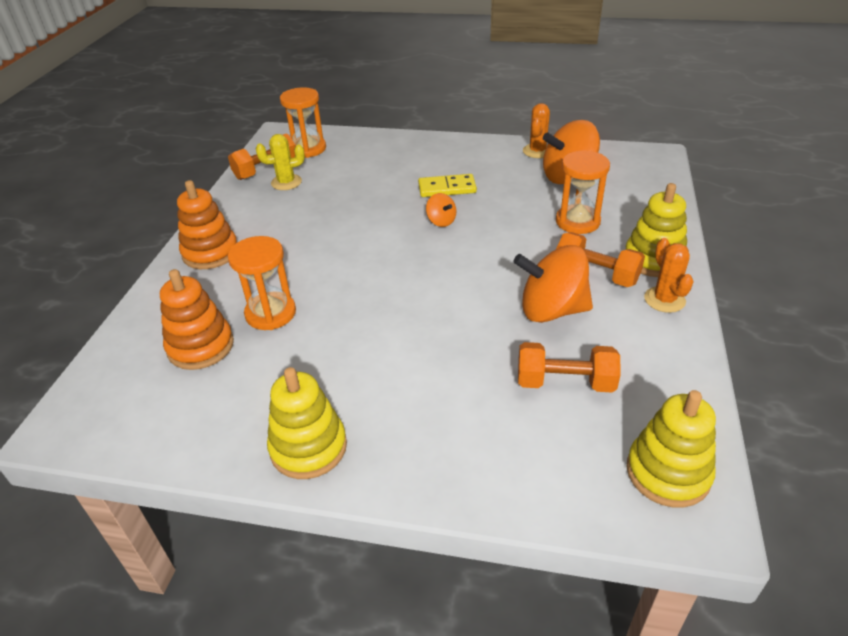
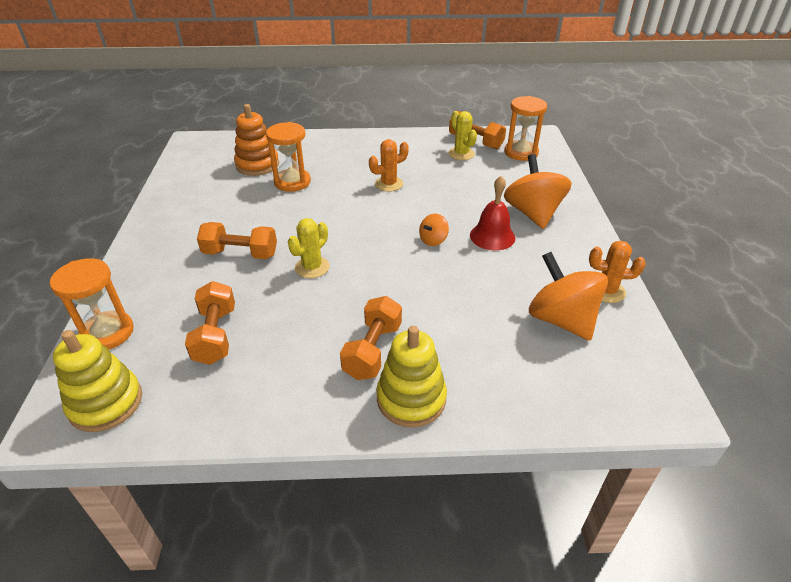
camera: 75 degrees right, 0 degrees up
orange stacking toy [177,180,237,269] -> none
yellow stacking toy [267,367,347,479] -> none
yellow domino [418,174,477,197] -> red bell [470,176,515,250]
orange spinning top [513,245,593,323] -> orange spinning top moved to [504,154,572,229]
orange hourglass [556,150,610,234] -> orange hourglass moved to [50,258,134,350]
orange cactus [644,238,694,313] -> orange cactus moved to [369,139,409,192]
none -> orange dumbbell [197,222,277,259]
none -> yellow cactus [288,218,330,278]

